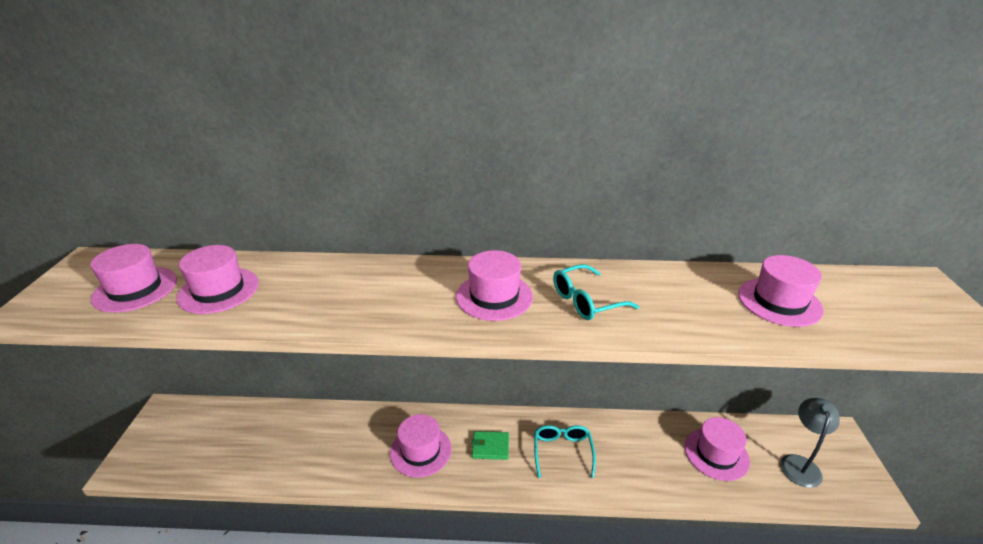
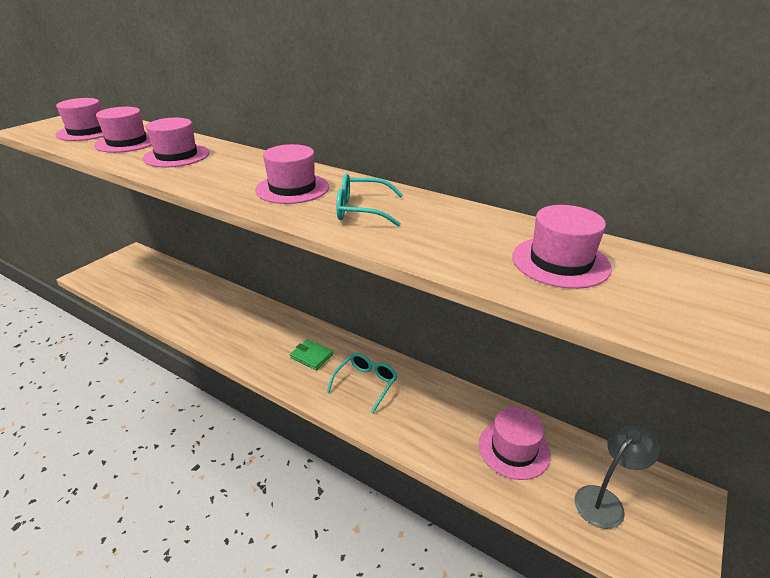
camera: 30 degrees right, 0 degrees up
pink hat [390,414,452,478] -> pink hat moved to [143,118,210,167]

